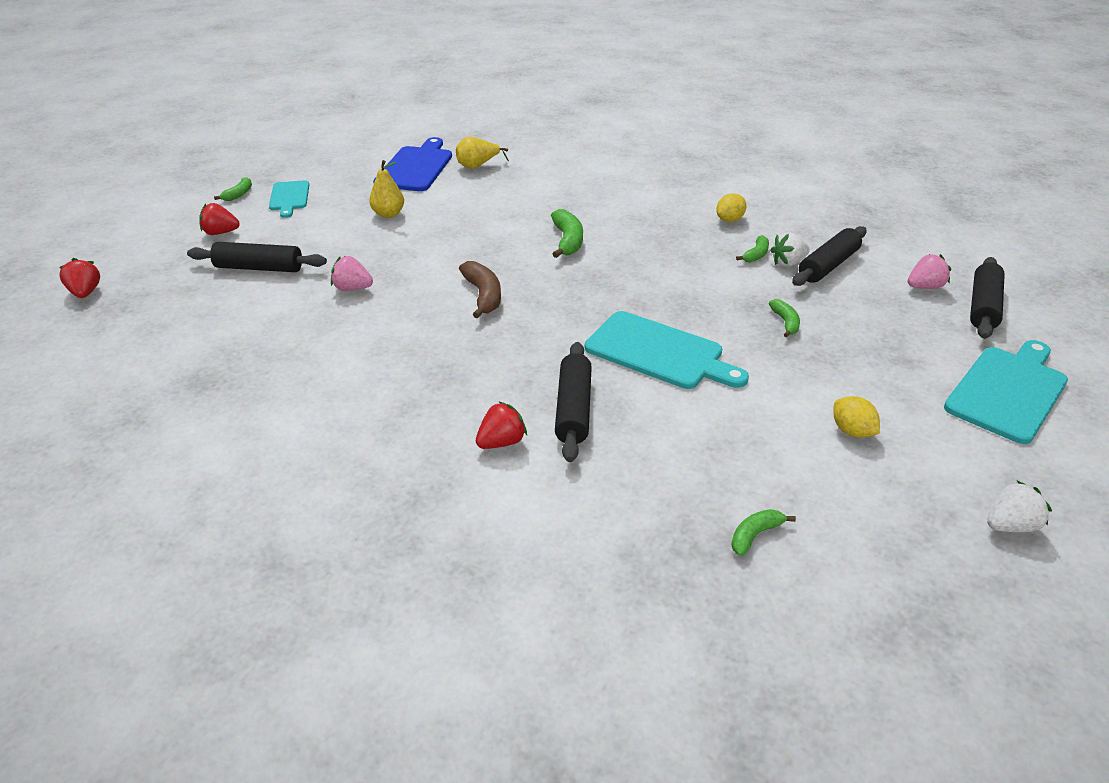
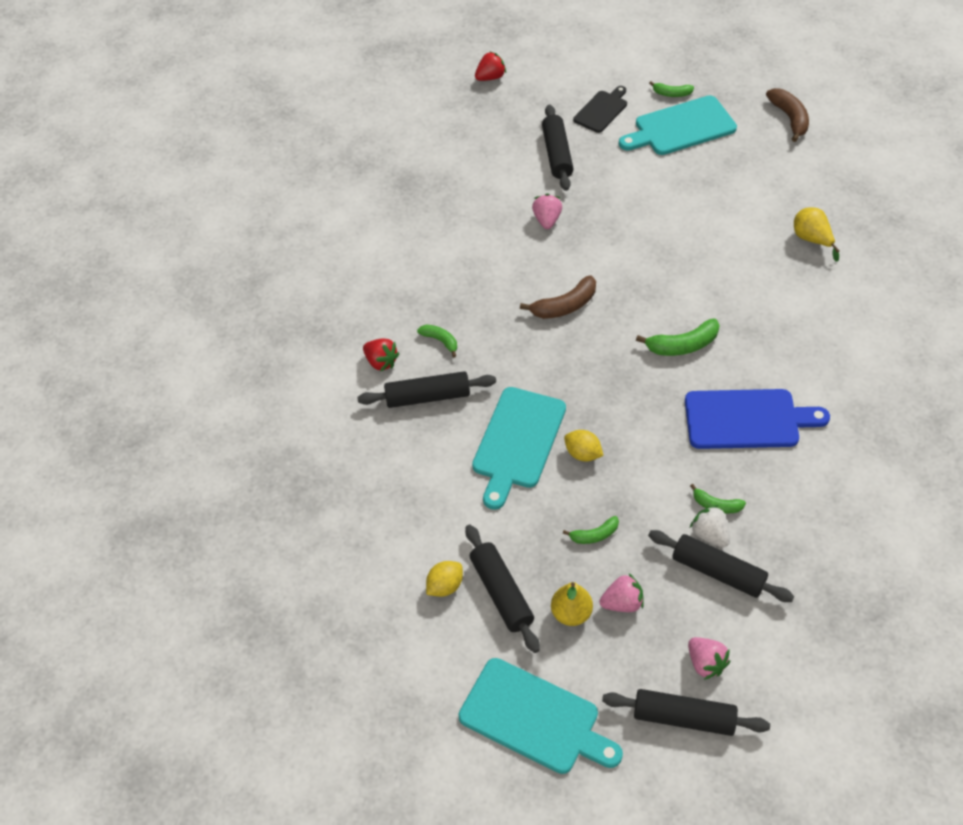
camera: 80 degrees right, 15 degrees up
red strawberry [199,203,240,235] -> black cutting board [573,86,627,133]
turquoise cutting board [269,180,309,218] -> turquoise cutting board [619,95,737,155], size x1.66
yellow pear [369,160,404,218] -> yellow pear moved to [551,582,593,626]
blue cutting board [373,137,452,191] -> blue cutting board moved to [685,389,830,449]
yellow lemon [716,193,747,222] -> yellow lemon moved to [564,430,604,461]
green banana [731,509,796,556] -> green banana moved to [417,325,457,357]
white strawberry [987,481,1052,532] -> none
none -> black rolling pin [465,524,540,653]
none -> pink strawberry [599,573,644,612]
none -> brown banana [766,88,809,142]

